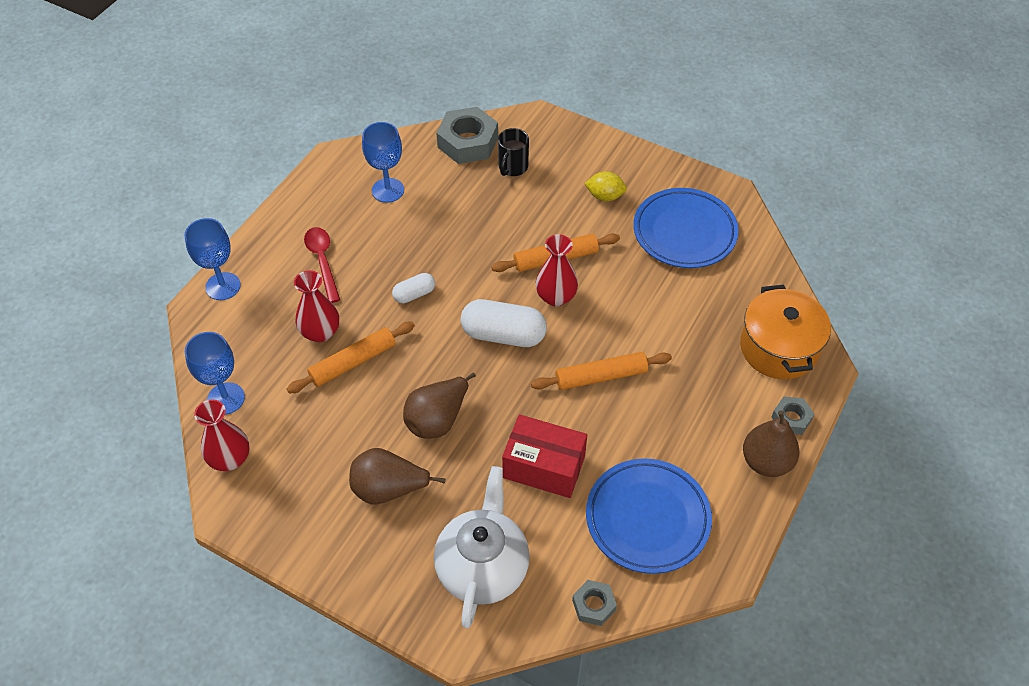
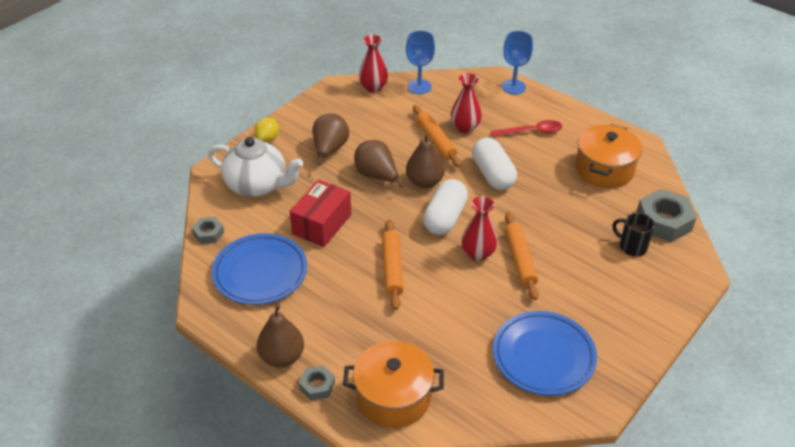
camera: 100 degrees right, 10 degrees down
blue goblet [362,122,404,203] -> orange pot [575,124,642,188]
white capsule [392,273,435,303] -> white capsule [472,137,517,190], size x1.85
yellow lemon [584,171,627,201] -> yellow lemon moved to [254,117,279,142]
none -> brown pear [406,133,445,188]

